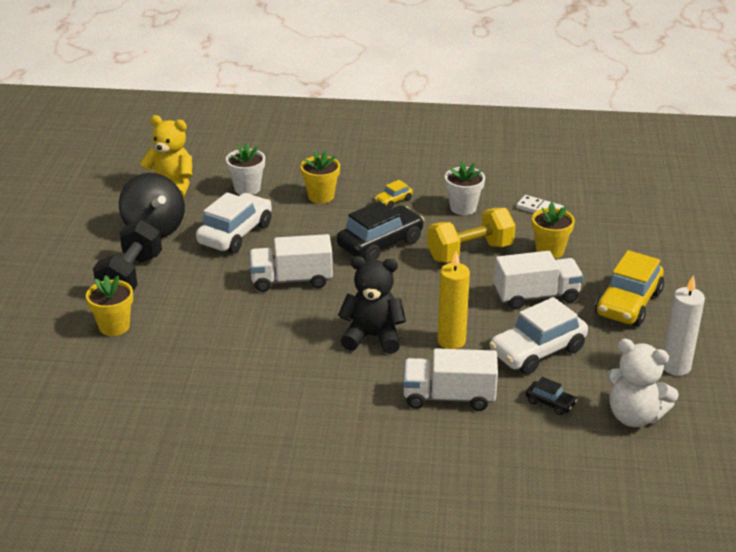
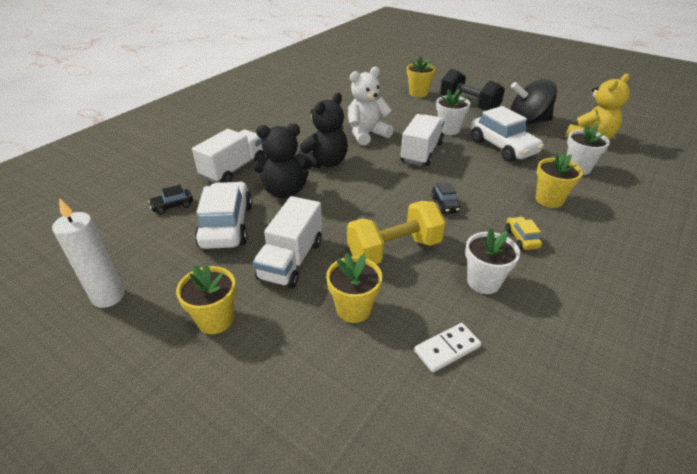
camera: 120 degrees right, 5 degrees up
black car [337,201,424,261] -> black car [432,183,460,214], size x0.47
yellow dumbbell [427,208,515,262] -> yellow dumbbell turned 60 degrees clockwise [347,201,446,264]
yellow candle [437,251,470,349] -> black teddy bear [253,123,312,198]
yellow car [595,250,664,326] -> yellow flower pot [176,264,236,334]
white teddy bear [606,339,679,427] -> white teddy bear moved to [348,67,394,146]
none -> white flower pot [436,89,470,135]

